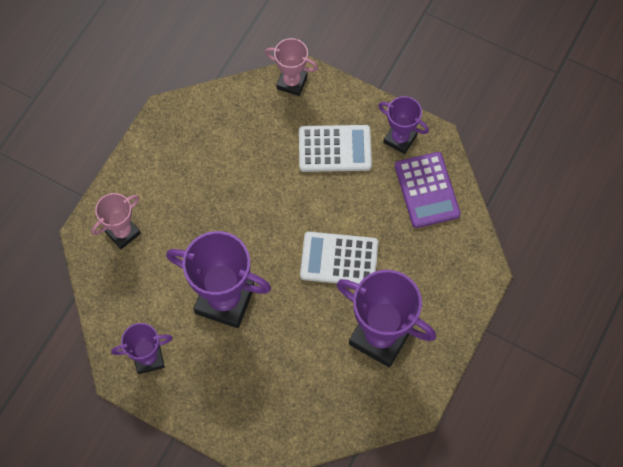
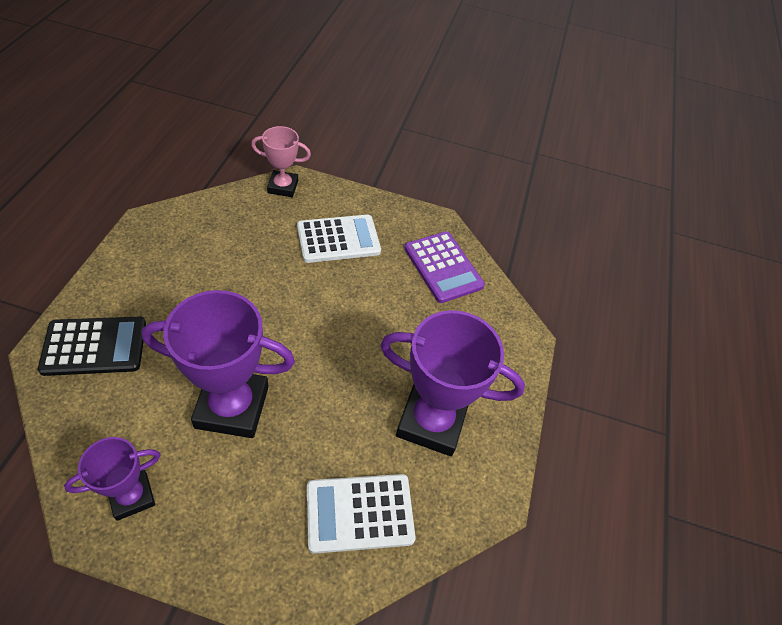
camera: 20 degrees left, 15 degrees down
pink trophy [91,193,141,249] -> black calculator [38,317,146,376]
white calculator [300,232,378,284] -> white calculator moved to [307,474,416,554]
purple trophy [378,96,429,154] -> none

